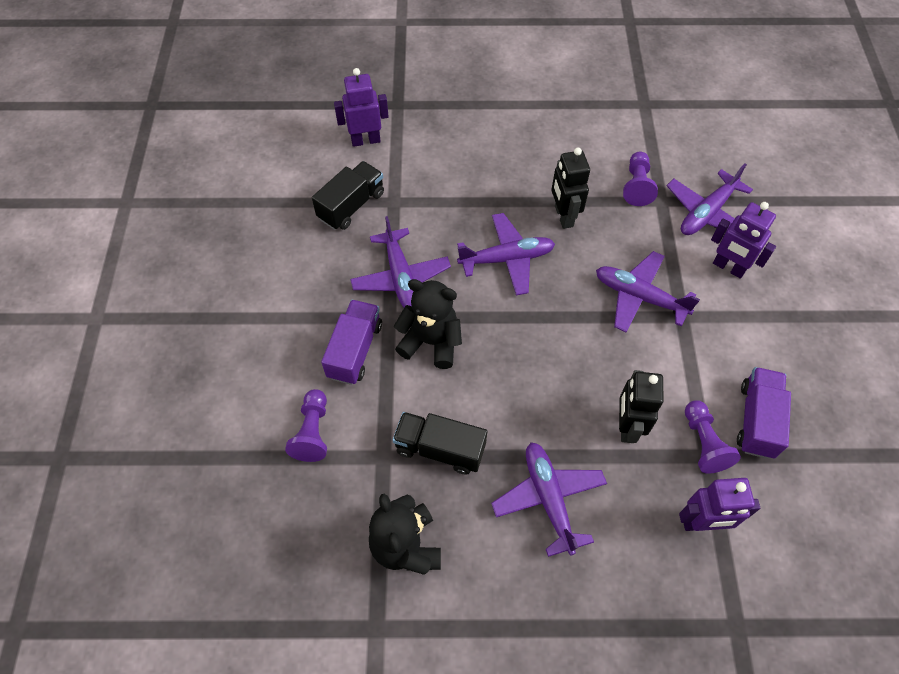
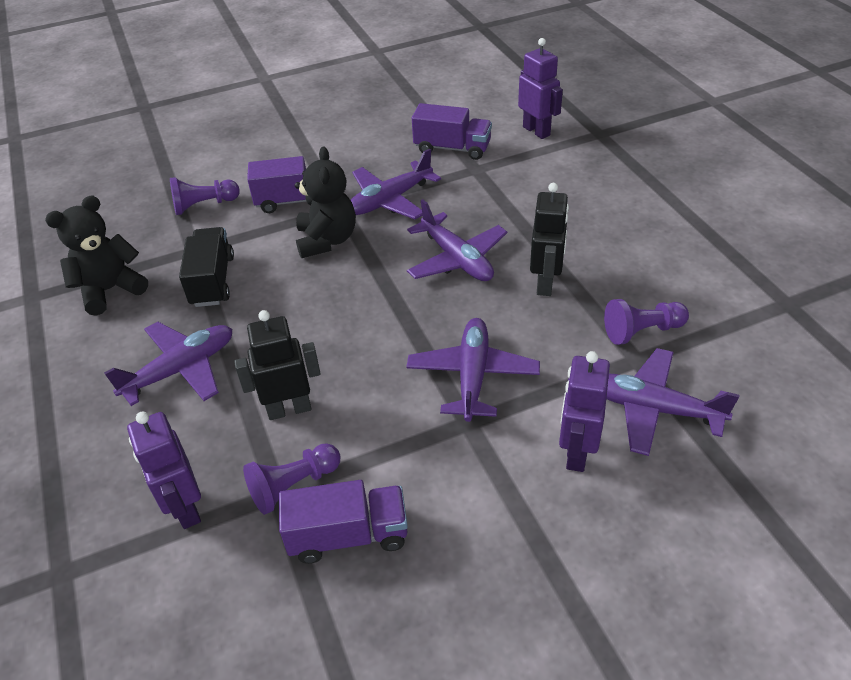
camera: 70 degrees right, 15 degrees down
black truck [312,161,384,230] -> purple truck [412,103,492,160]
black robot [551,148,590,229] -> black robot turned 135 degrees clockwise [530,183,569,296]

